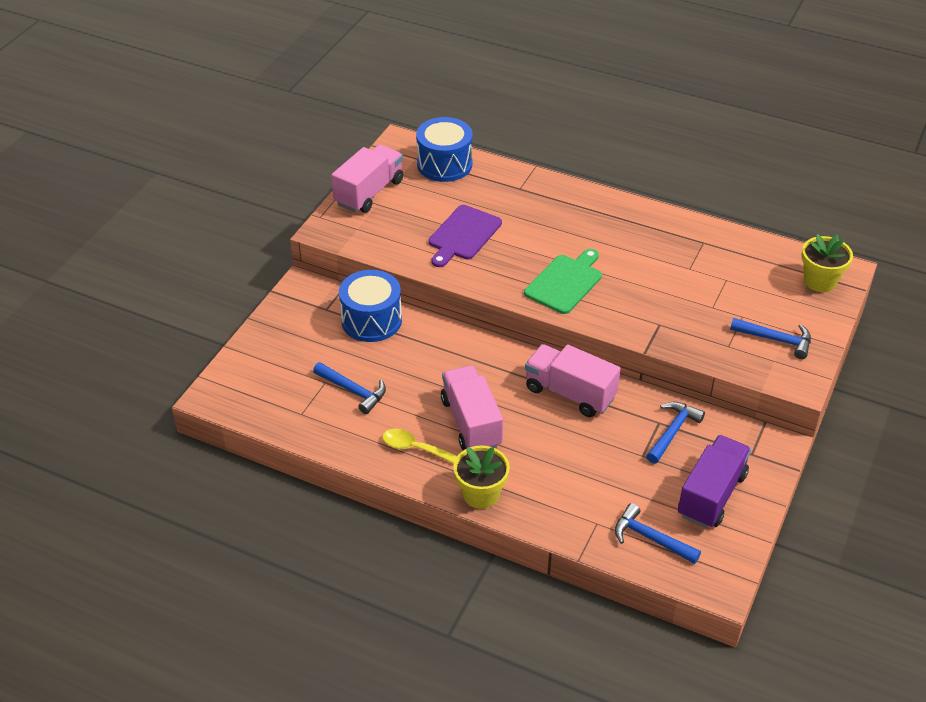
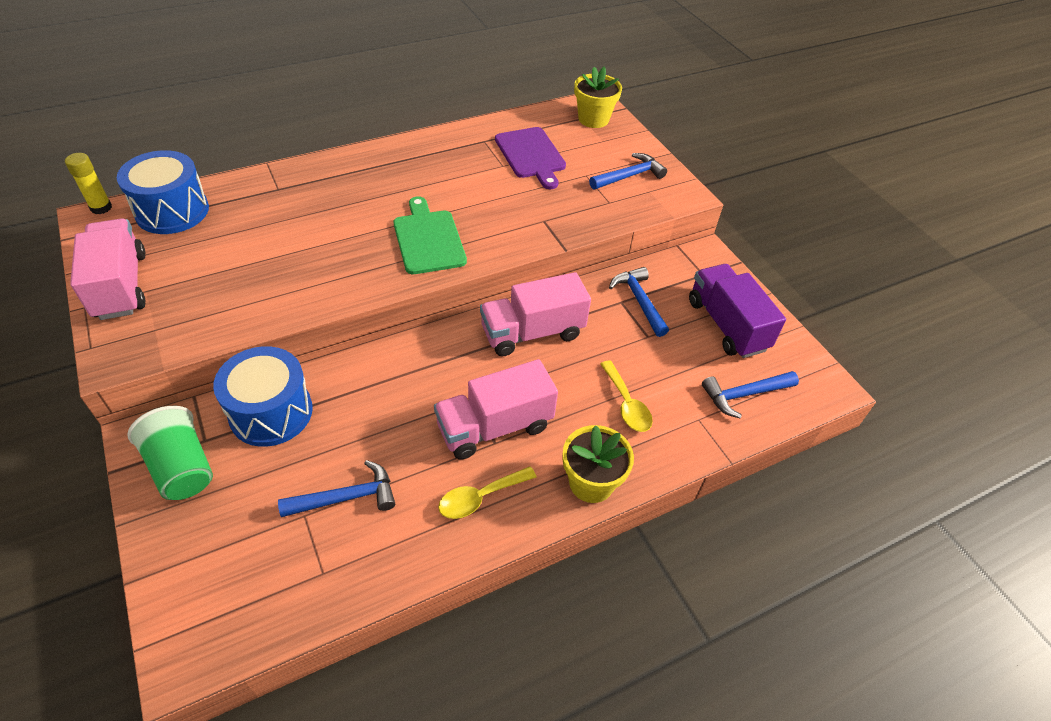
camera: 55 degrees left, 5 degrees up
purple cutting board [429,205,502,267] -> purple cutting board moved to [495,127,566,189]
pink truck [441,366,503,450] -> pink truck turned 45 degrees counterclockwise [434,359,558,460]
none -> yellow glue stick [65,153,112,214]
none -> green cup [127,406,213,500]
none -> yellow spoon [600,360,653,432]

